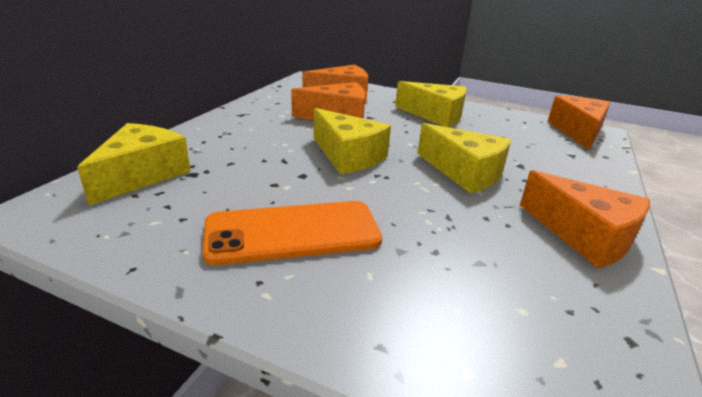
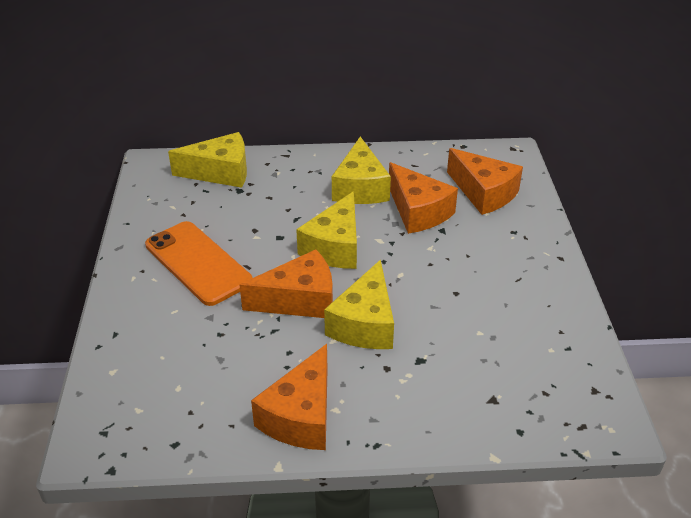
camera: 65 degrees right, 10 degrees up
yellow cheese [395,81,467,127] -> yellow cheese moved to [332,137,391,204]
orange cheese [547,96,610,150] -> orange cheese moved to [240,249,333,318]

